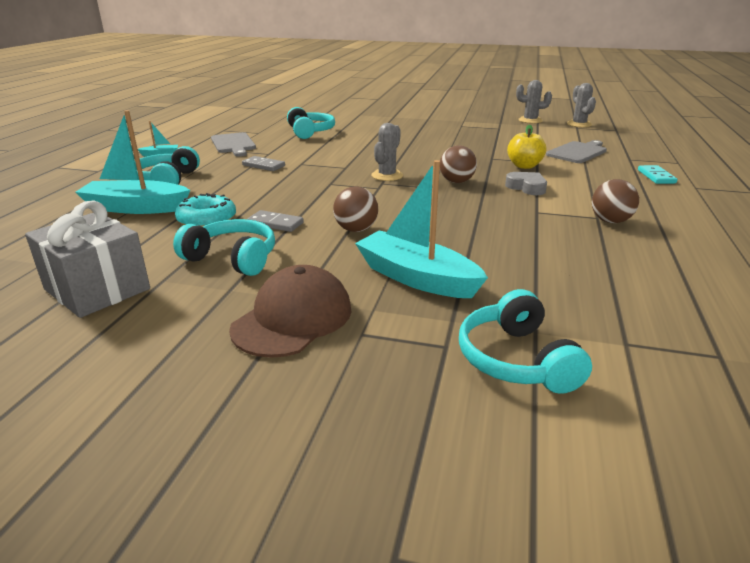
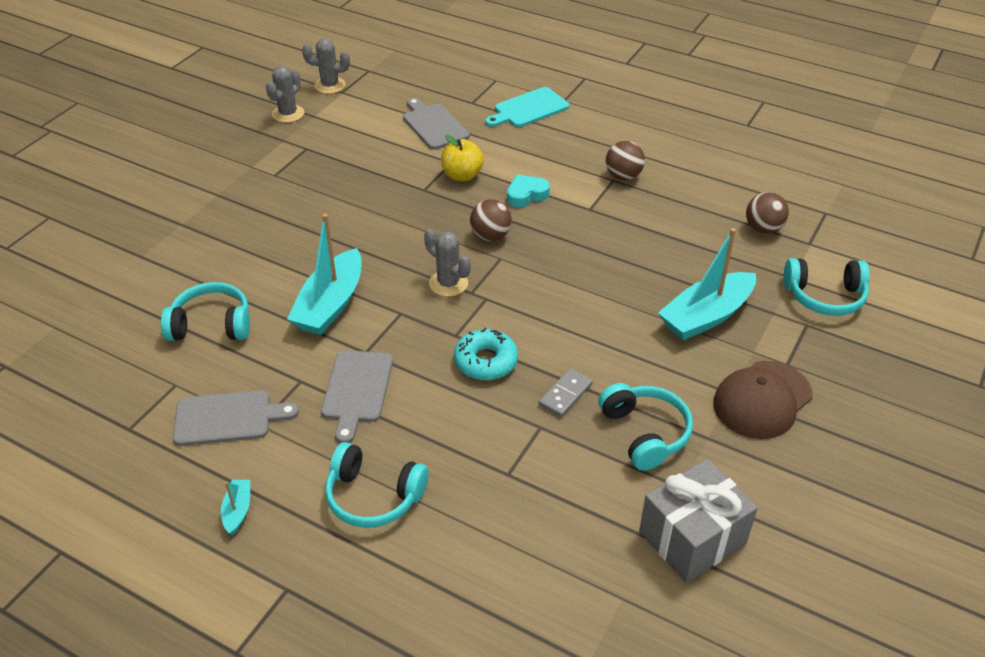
camera: 75 degrees left, 15 degrees up
turquoise boat [75,110,190,214] -> turquoise boat moved to [287,214,362,335]
turquoise headphones [173,219,275,276] -> turquoise headphones turned 120 degrees clockwise [598,383,693,471]
turquoise donut [175,193,236,227] -> turquoise donut moved to [454,328,518,380]
brown cap [229,265,352,358] -> brown cap turned 90 degrees counterclockwise [713,361,813,439]
grey domino [242,156,285,171] -> grey cutting board [321,350,393,443]
brown ball [333,186,378,232] -> brown ball moved to [746,192,789,234]
grey heart [505,172,547,195] -> turquoise heart [507,175,550,207]
turquoise domino [638,165,677,184] -> turquoise cutting board [485,87,569,127]

